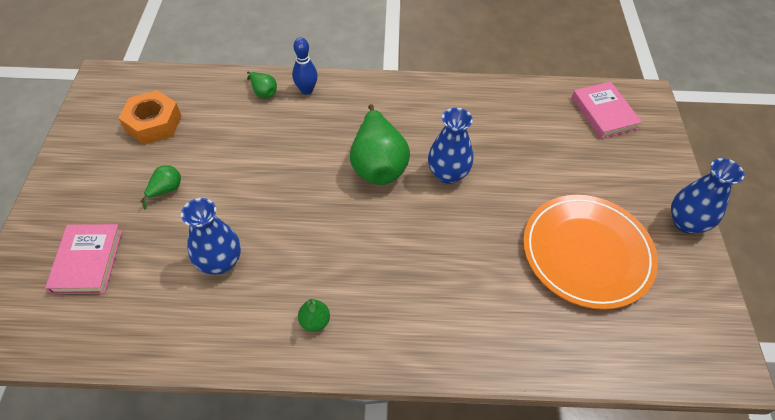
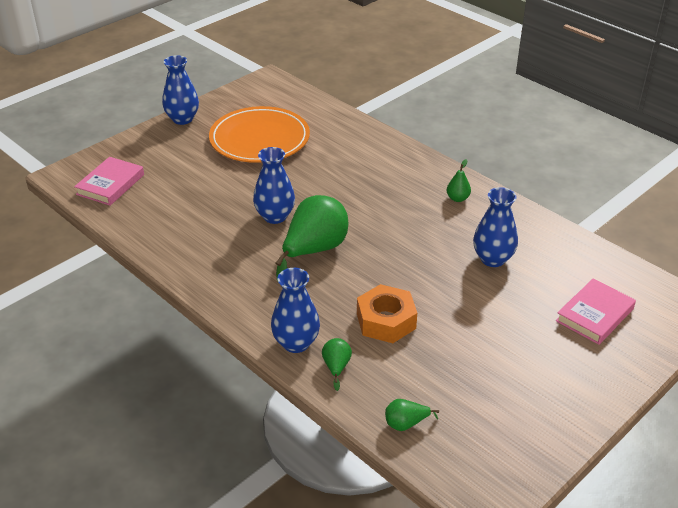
camera: 135 degrees left, 15 degrees down
orange nut [119,90,182,145] -> orange nut moved to [357,284,417,343]
green pear [140,165,181,210] -> green pear moved to [385,399,439,431]
blue bowling pin [292,37,318,95] -> blue vase [271,268,320,353]

